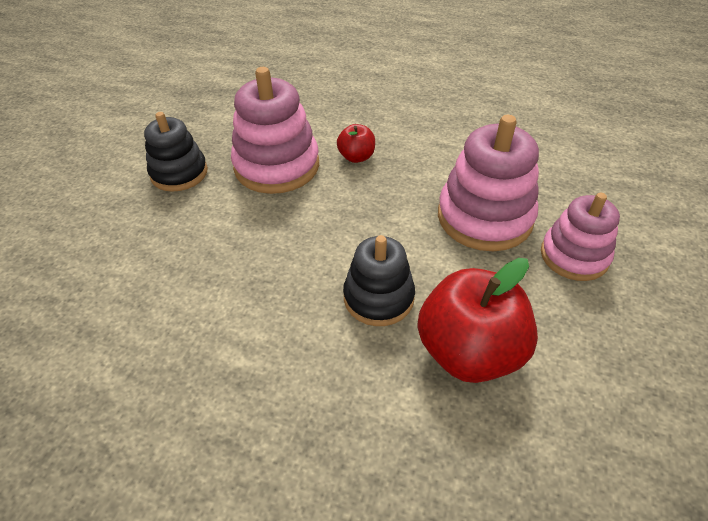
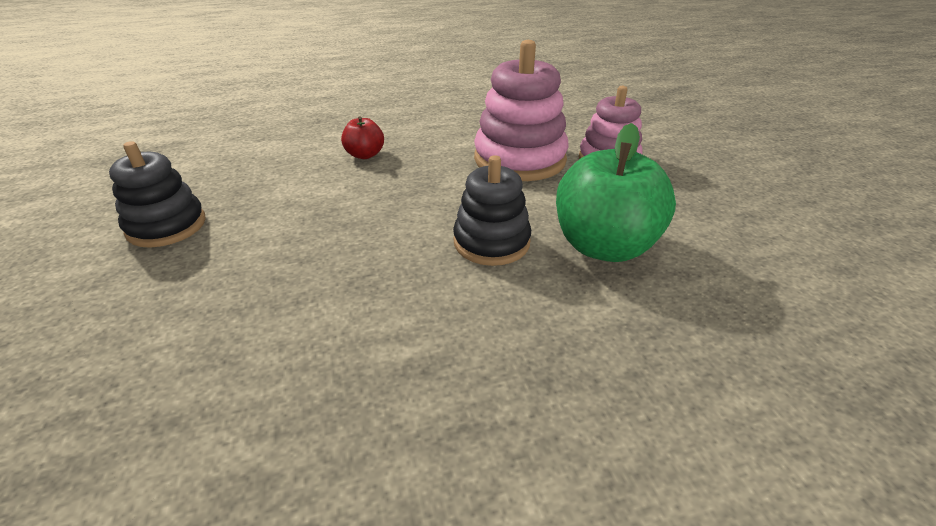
camera: 35 degrees left, 10 degrees down
pink stacking toy [231,67,319,194] -> none
red apple [417,258,538,383] -> green apple [556,123,676,262]

